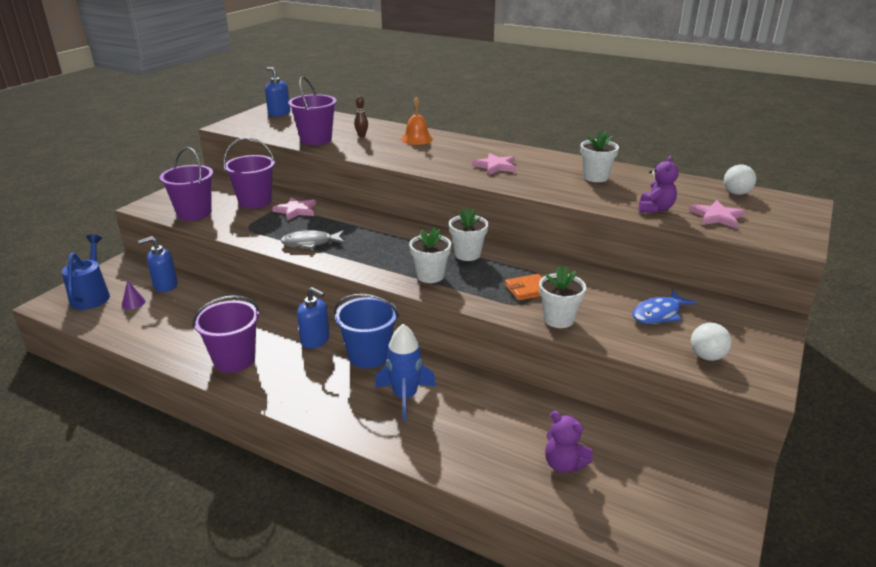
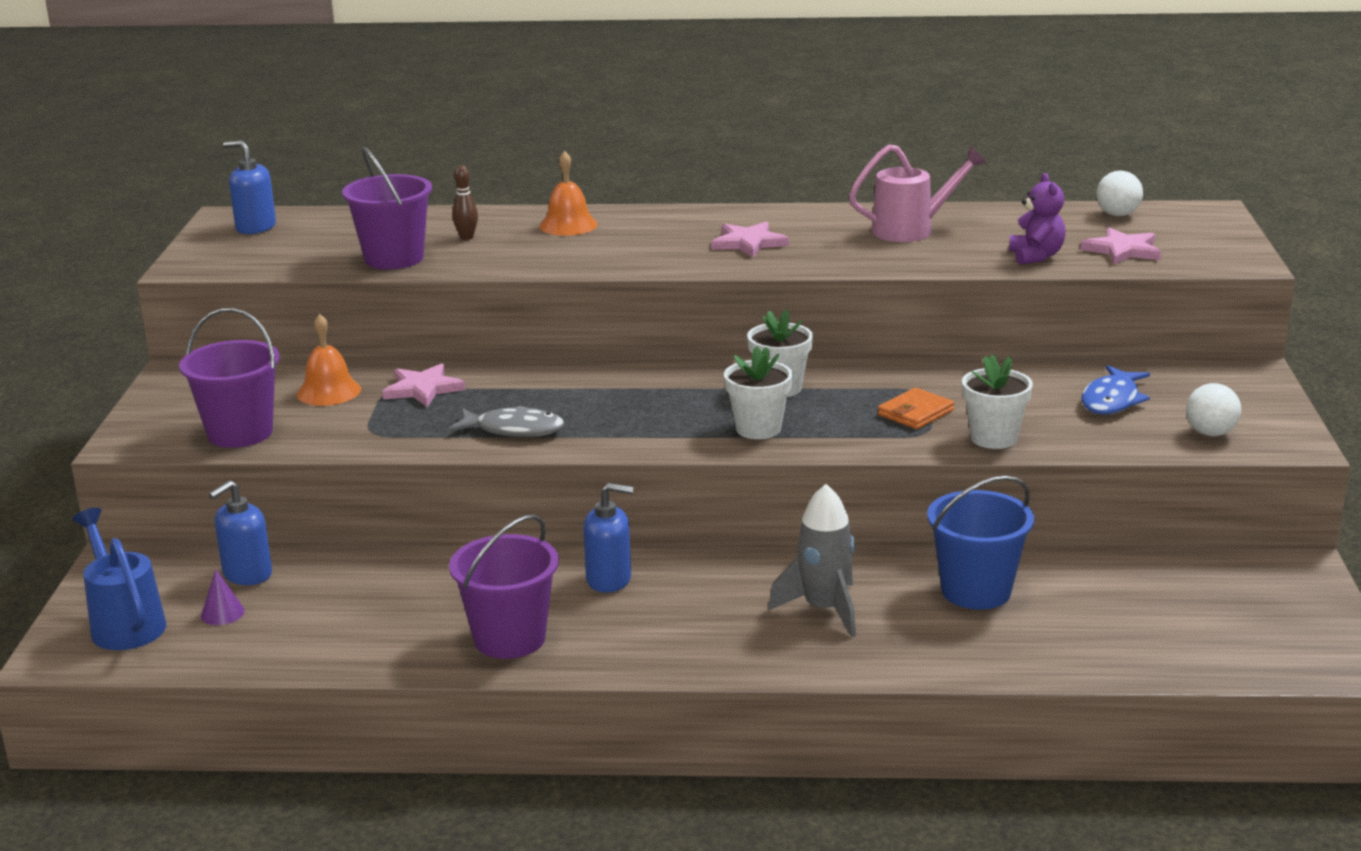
camera: 25 degrees left, 5 degrees down
purple bucket [223,137,275,209] -> orange bell [297,314,361,406]
grey fish [281,230,345,250] -> grey fish turned 135 degrees counterclockwise [448,405,564,437]
blue bucket [334,294,399,369] -> blue bucket moved to [927,476,1034,610]
blue rocket [375,324,436,421] -> grey rocket [768,484,856,637]
purple teddy bear [545,411,593,473] -> none
white flower pot [580,131,619,182] -> pink watering can [849,144,987,242]

